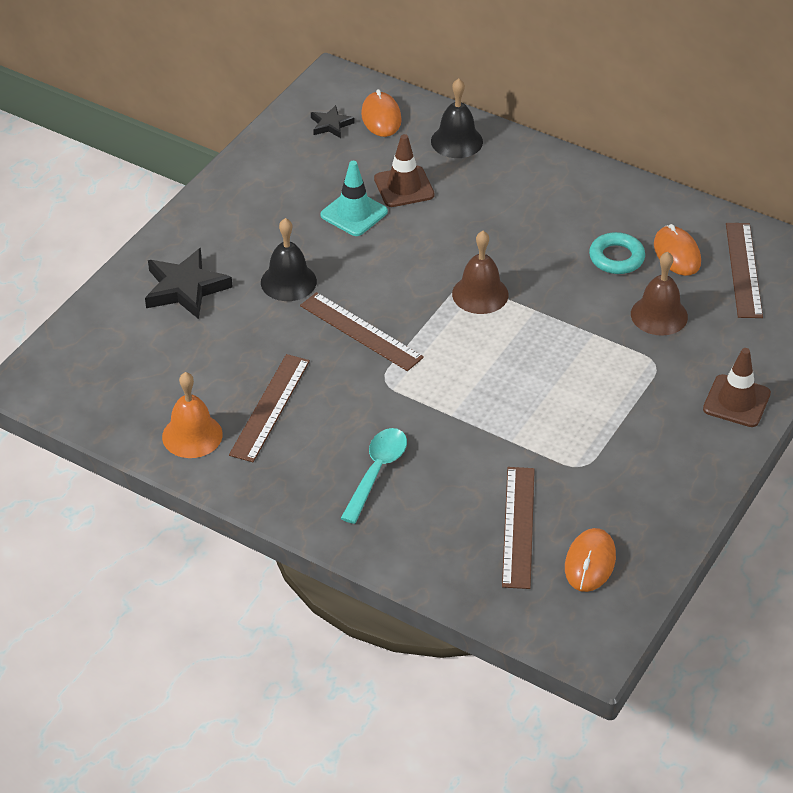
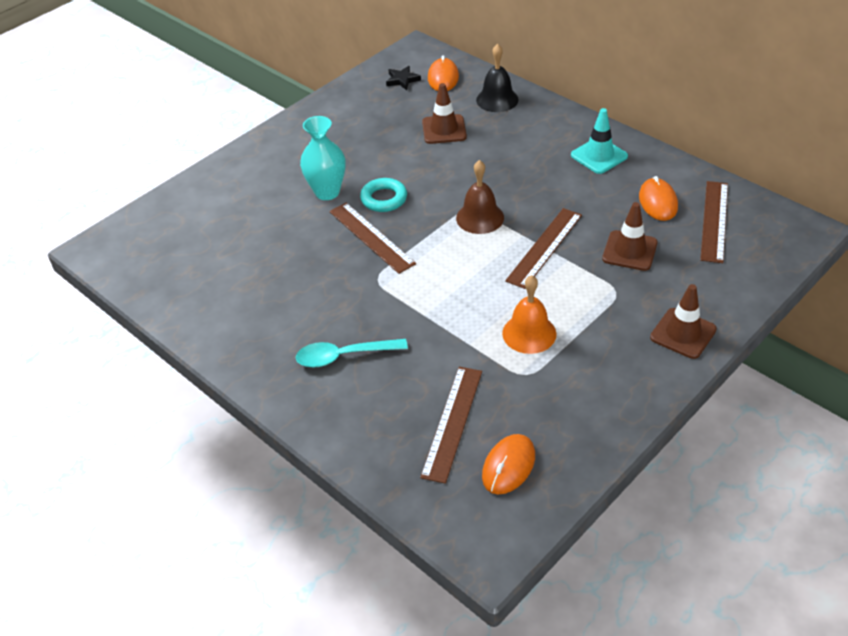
camera: 15 degrees right, 0 degrees up
black star [145,248,233,319] -> none
orange bell [162,372,223,458] -> orange bell moved to [502,275,557,354]
brown ruler [229,354,310,462] -> brown ruler moved to [505,208,582,289]
black bell [261,218,317,301] -> turquoise vase [300,116,345,200]
turquoise traffic cone [321,161,388,236] -> turquoise traffic cone moved to [571,108,628,174]
turquoise spoon [340,428,407,524] -> turquoise spoon turned 135 degrees counterclockwise [296,339,408,367]
turquoise ring [589,232,645,274] -> turquoise ring moved to [360,178,407,212]
brown bell [631,252,688,336] -> brown traffic cone [602,202,658,271]

